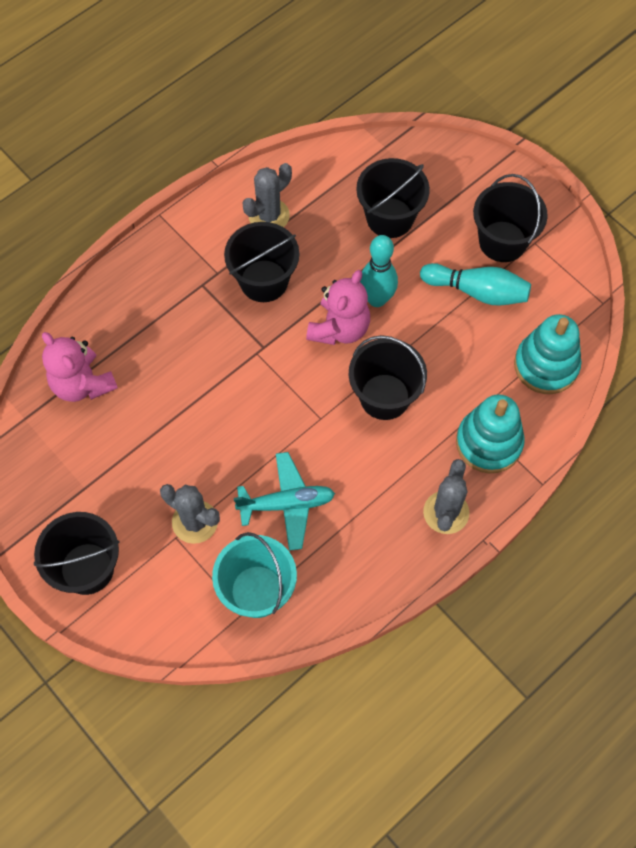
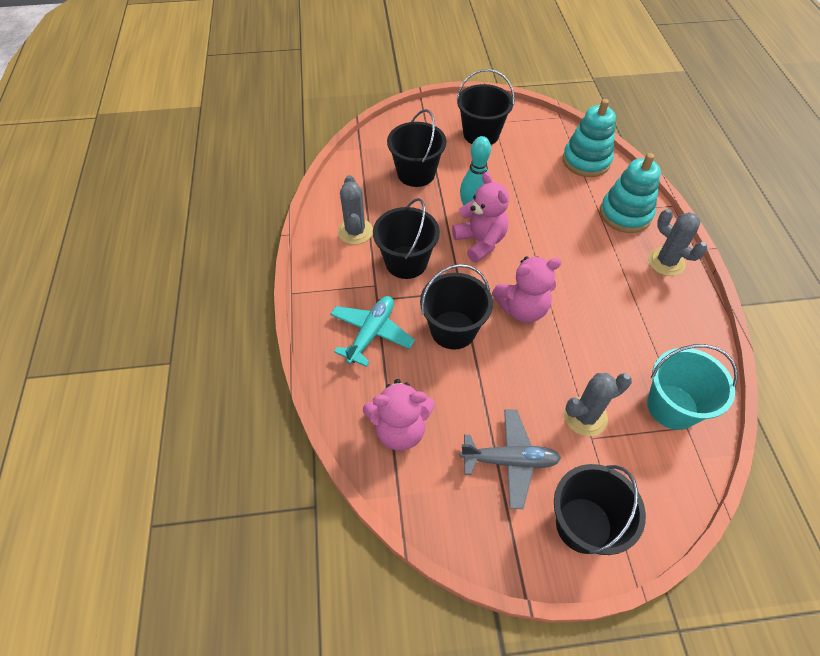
camera: 55 degrees left, 10 degrees down
turquoise plane [234,452,335,551] -> turquoise plane moved to [330,296,415,367]
black bucket [349,335,427,420] -> black bucket moved to [420,264,493,350]
turquoise bowling pin [420,263,531,305] -> none
none -> grey plane [460,409,561,509]
none -> pink teddy bear [492,257,562,323]

